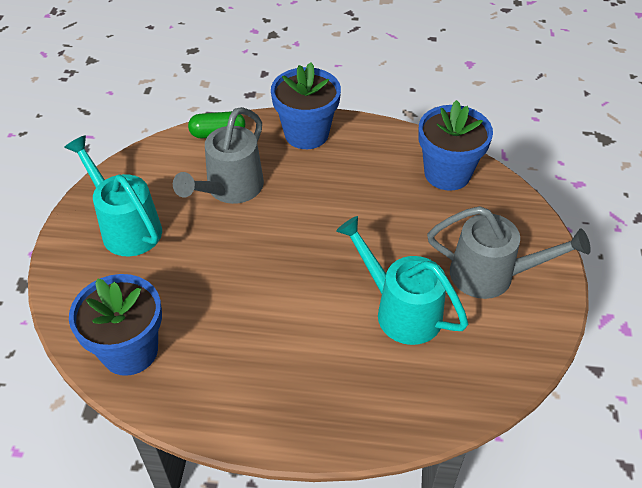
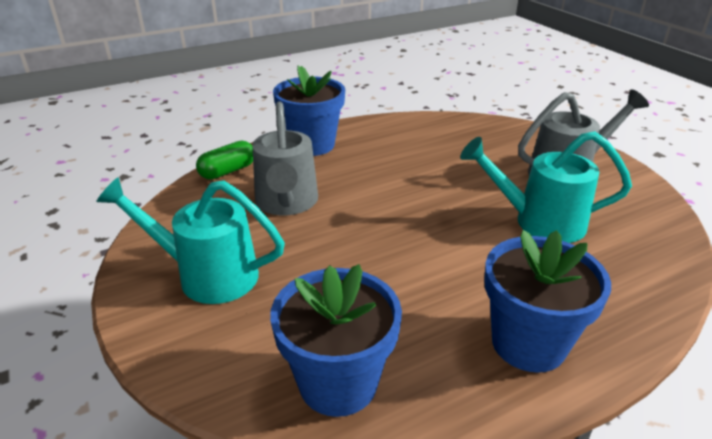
camera: 35 degrees left, 15 degrees down
blue flower pot [418,100,493,191] -> blue flower pot moved to [484,230,611,373]

